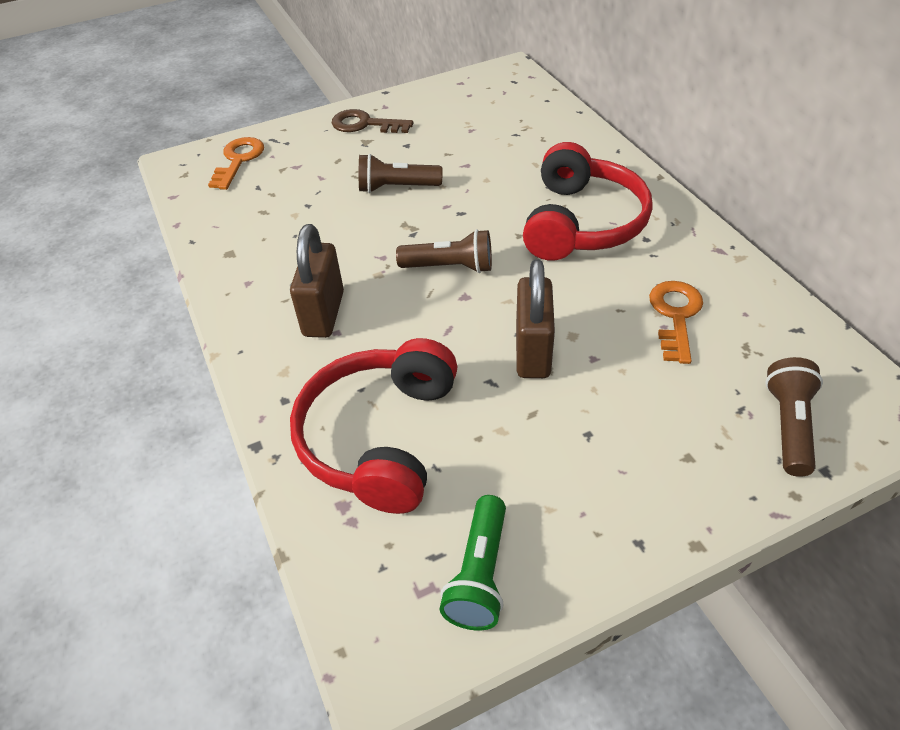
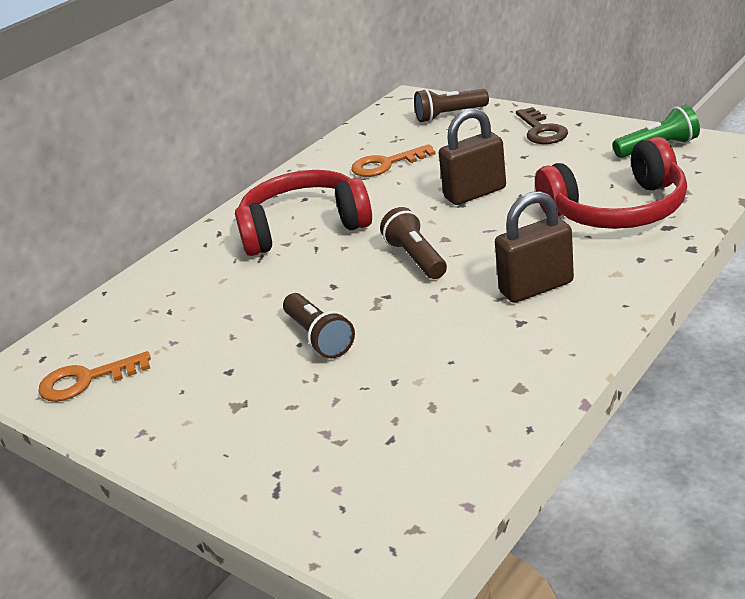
camera: 115 degrees left, 15 degrees down
orange key [208,137,264,190] -> orange key moved to [38,351,151,402]
brown key [332,109,414,133] -> brown key moved to [516,107,568,144]

